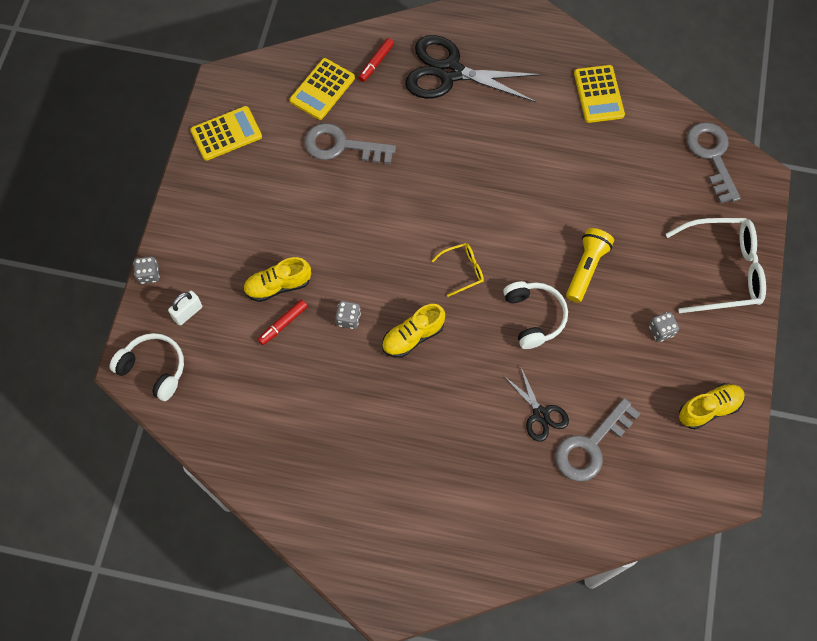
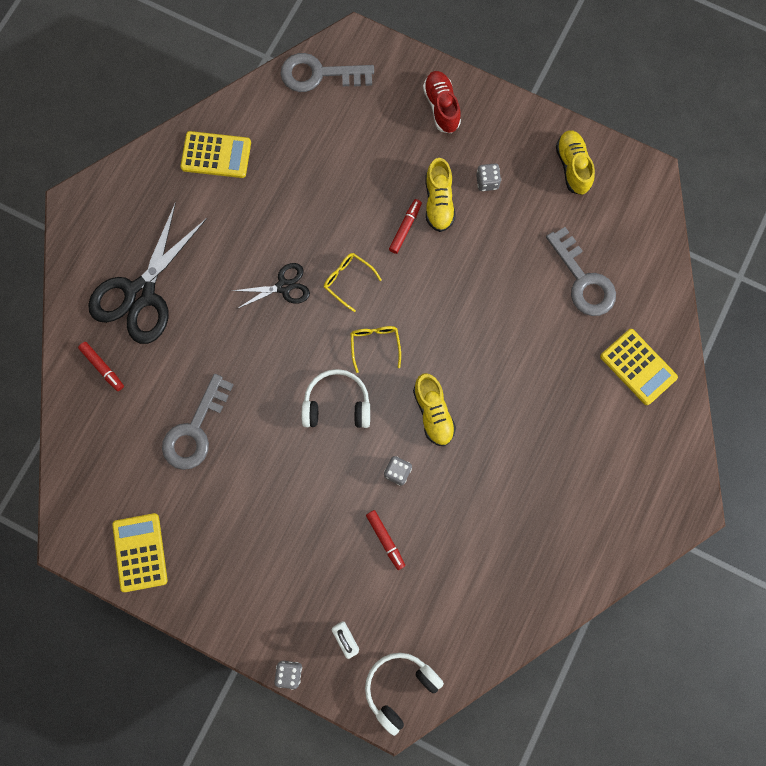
camera: 75 degrees left, 10 degrees up
yellow shoe [243,257,311,302] -> yellow shoe moved to [426,158,455,232]
yellow calculator [290,58,355,120] -> yellow calculator moved to [600,329,678,405]
white headphones [503,281,568,349] -> white headphones moved to [302,369,370,428]
black scissors [503,366,569,442] -> black scissors moved to [232,263,310,309]
yellow flashlight [566,228,614,303] -> red marker [389,199,422,254]
white glasses [666,218,766,313] -> red shoe [423,71,461,133]
none -> yellow glasses [324,253,382,312]

